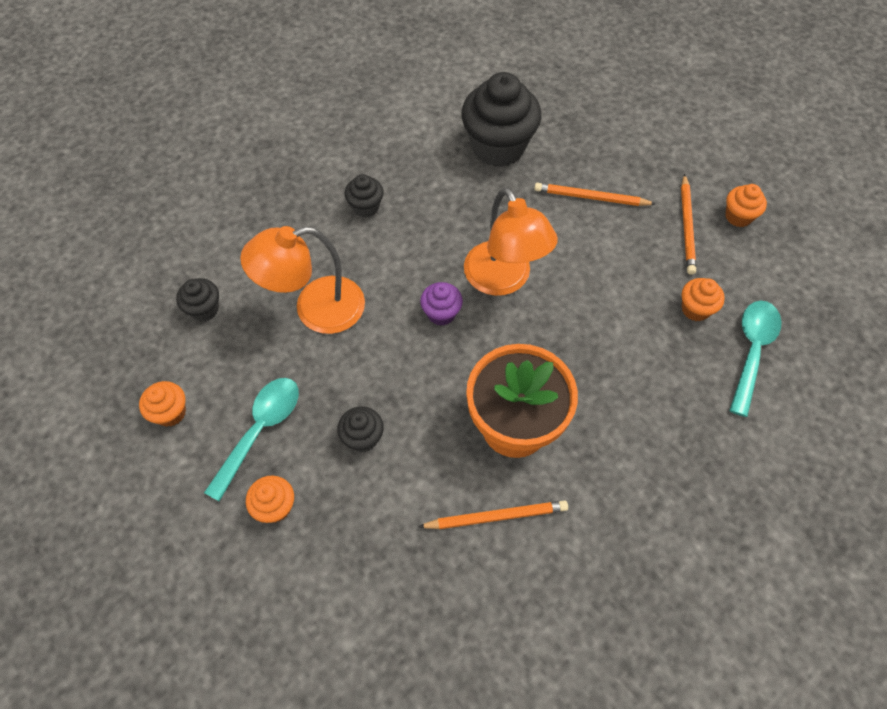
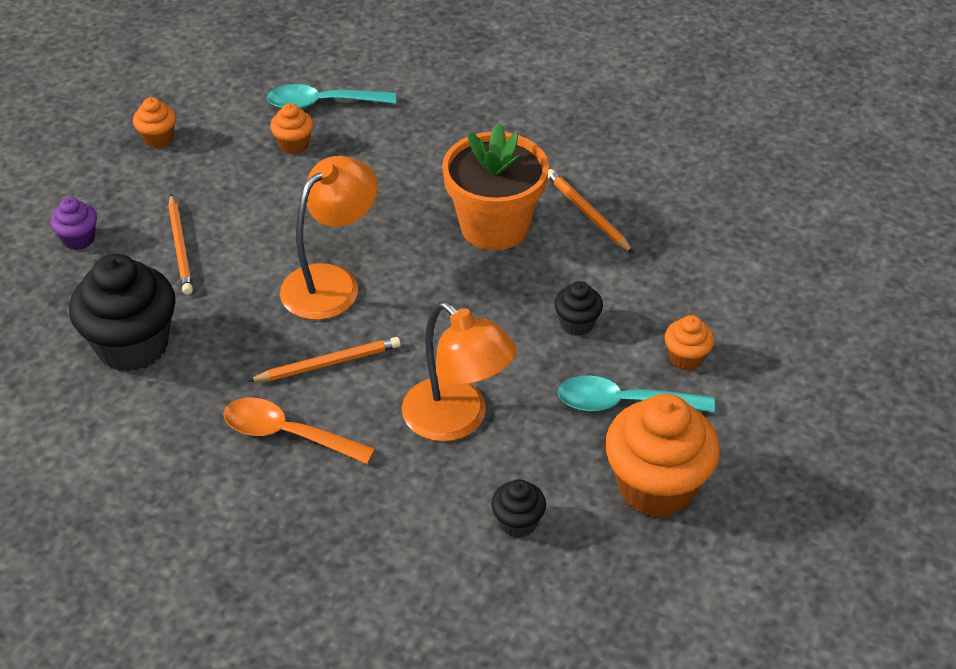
camera: 115 degrees left, 15 degrees down
orange cupcake [139,381,186,427] -> orange cupcake [605,394,720,518], size x2.10
black cupcake [345,174,384,218] -> orange spoon [223,398,375,464]
purple cupcake [420,282,463,326] -> purple cupcake moved to [50,197,97,250]
orange pencil [681,174,696,275] -> orange pencil moved to [248,337,401,382]

